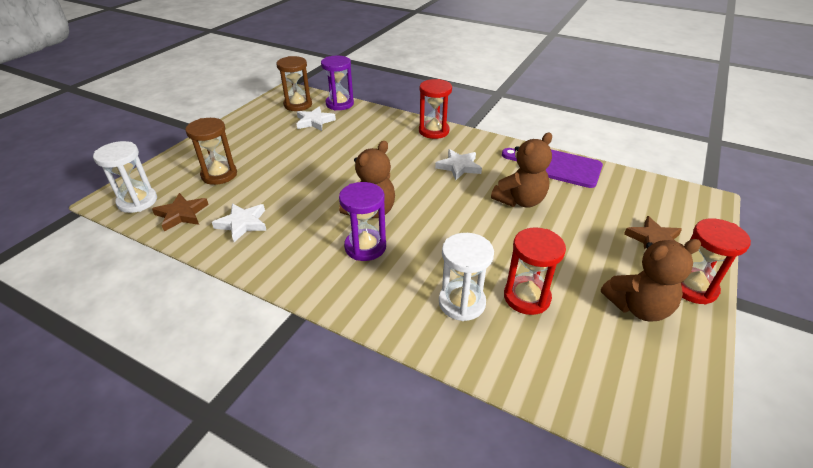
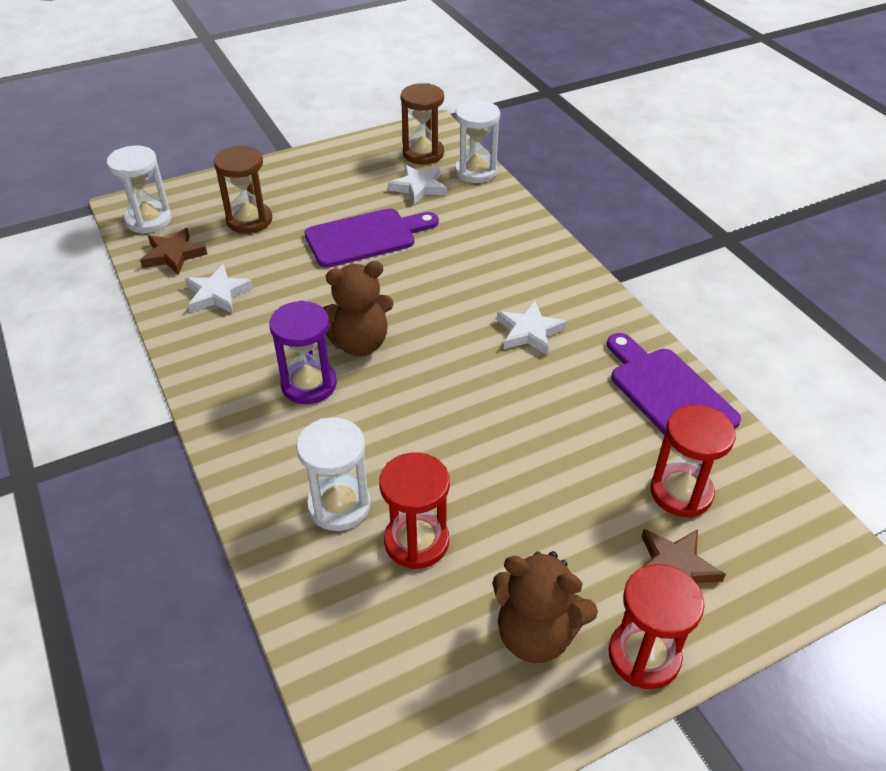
camera: 35 degrees right, 5 degrees up
purple hourglass [321,56,354,111] -> white hourglass [455,100,500,183]
red hourglass [419,79,452,139] -> red hourglass moved to [650,405,736,517]
brown teddy bear [491,133,552,208] -> none
none -> purple cutting board [304,208,439,268]

